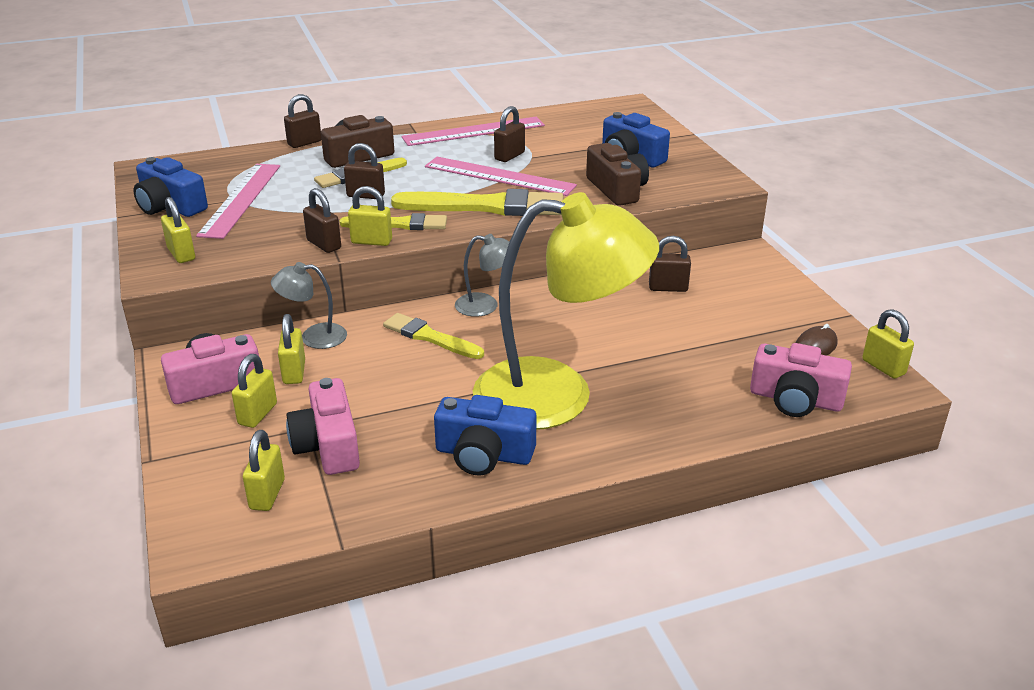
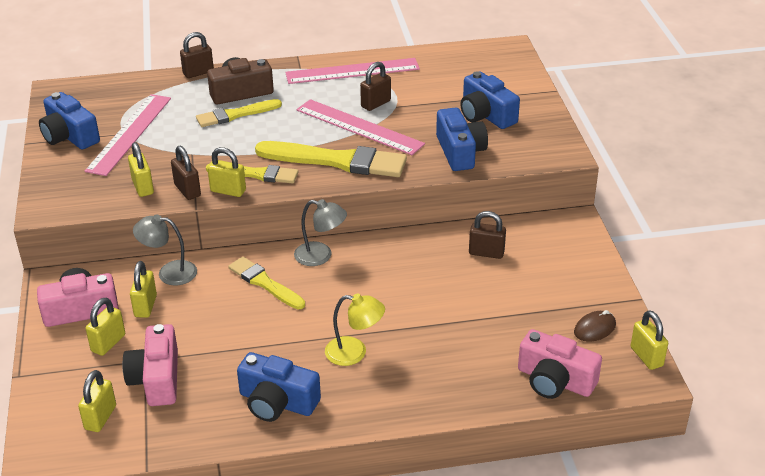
camera: 10 degrees right, 5 degrees up
yellow padlock [161,197,195,263] -> yellow padlock moved to [128,142,154,197]
brown padlock [344,143,385,199] -> none
yellow lamp [473,192,659,430] -> yellow lamp [325,293,385,366], size x0.42
brown camera [586,143,649,206] -> blue camera [436,107,488,171]

